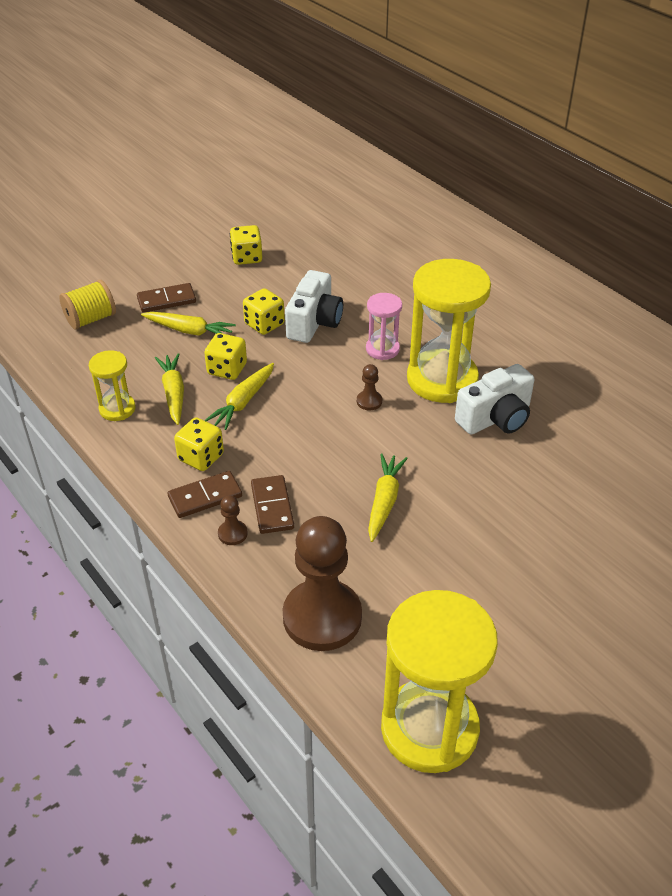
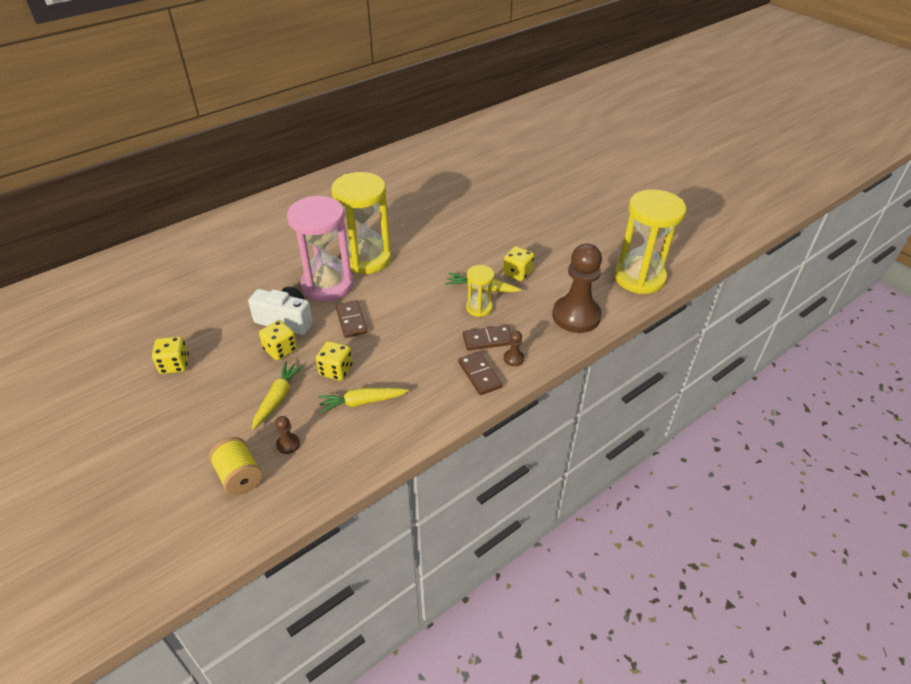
camera: 90 degrees left, 0 degrees up
yellow hourglass [89,350,136,421] -> yellow hourglass moved to [466,265,494,317]
brown domino [137,283,196,313] -> brown domino moved to [336,300,367,338]
yellow dice [174,417,224,471] -> yellow dice moved to [503,246,534,281]
yellow carrot [204,363,274,430] -> none
brown pawn [357,364,382,410] -> brown pawn moved to [275,416,300,454]
pink hourglass [366,293,402,360] -> pink hourglass [287,196,353,302], size x2.03
white camera [455,364,535,434] -> none

